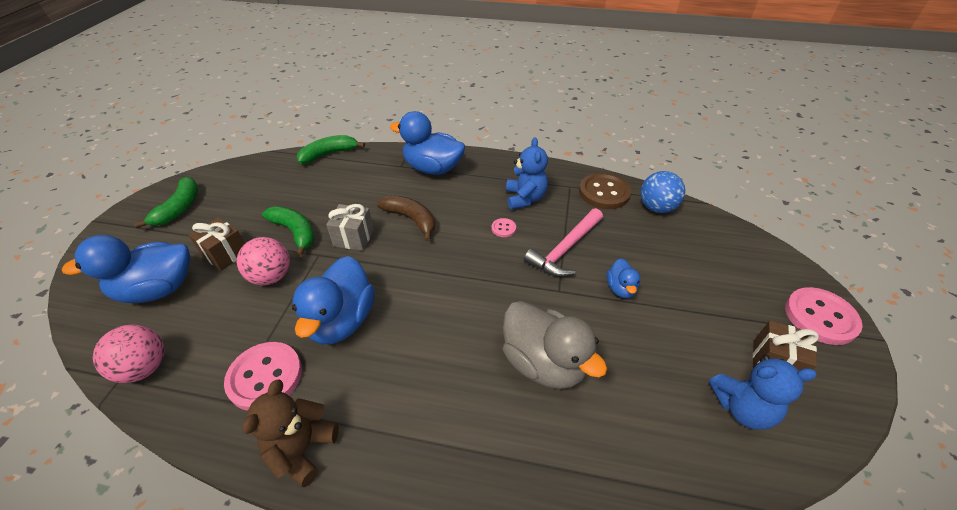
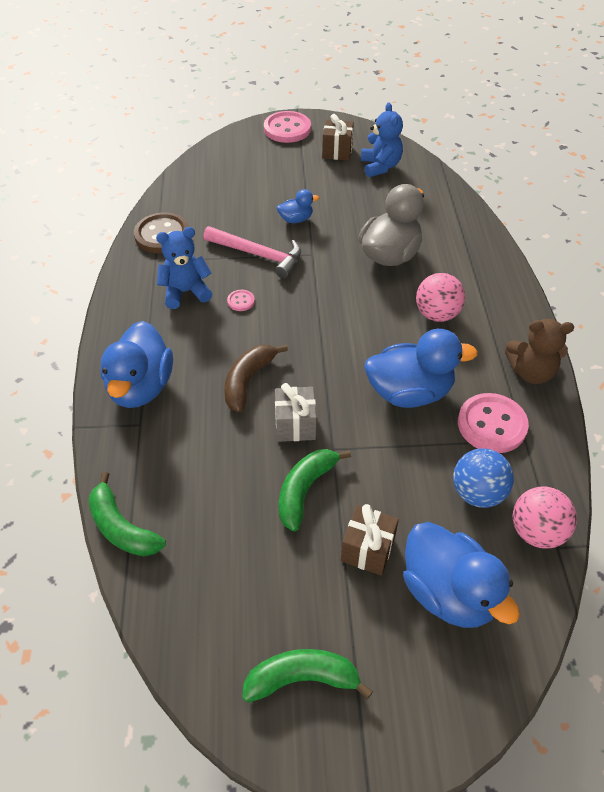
camera: 105 degrees left, 5 degrees up
pink ball [237,237,290,285] -> pink ball moved to [416,273,465,322]
blue ball [641,171,685,213] -> blue ball moved to [453,448,514,508]

